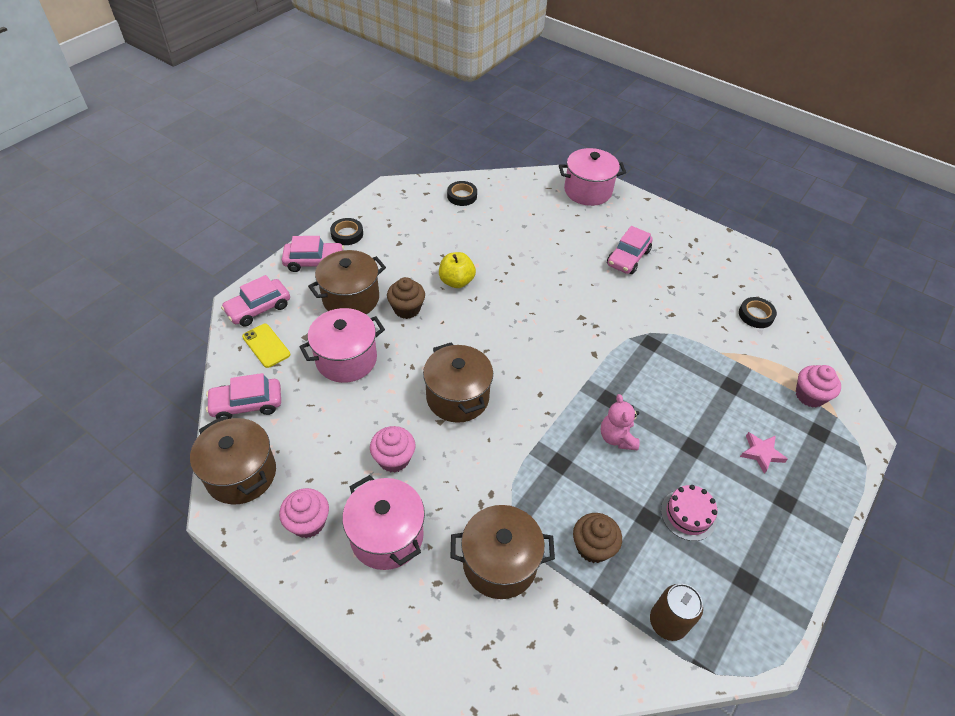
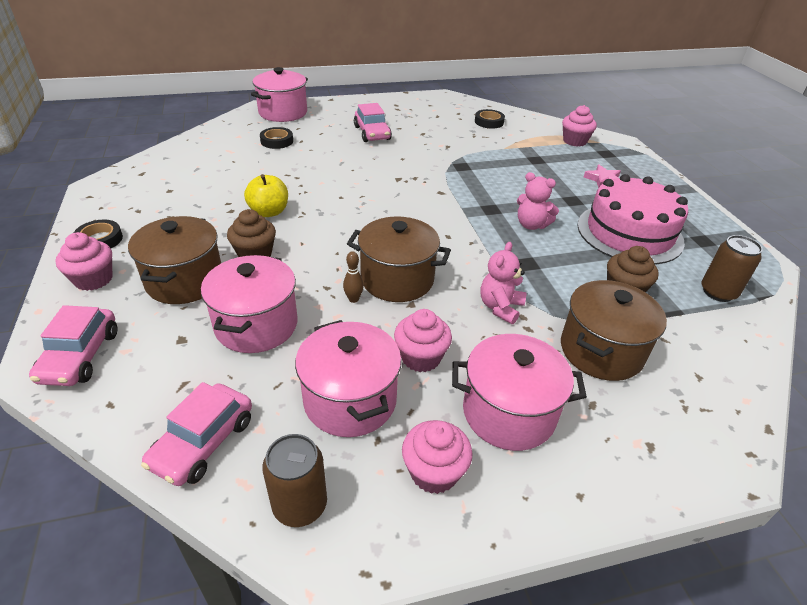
camera: 50 degrees left, 10 degrees down
brown pot [190,418,276,504] -> brown can [262,434,327,527]
yellow phone [242,324,290,368] -> none
pink car [282,236,344,272] -> pink cupcake [55,232,112,291]
black tape [447,181,477,206] -> black tape moved to [260,127,293,149]
pink cake [661,485,717,541] -> pink cake [577,174,688,265], size x2.05
none -> pink pot [295,320,402,437]
none -> brown bowling pin [343,251,364,303]
none -> pink teddy bear [480,242,526,324]

